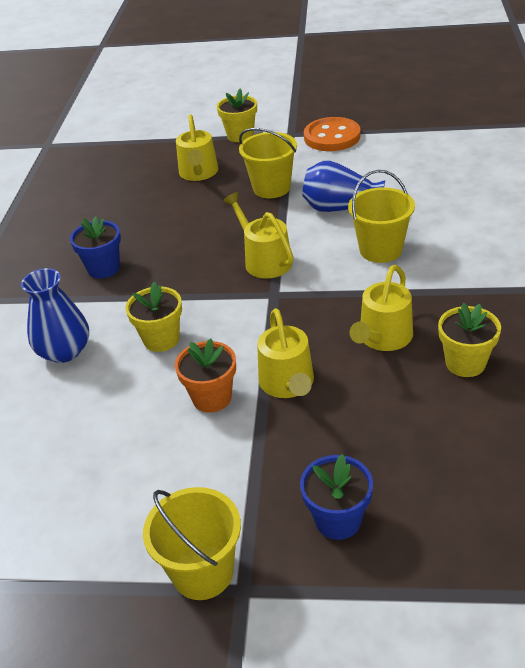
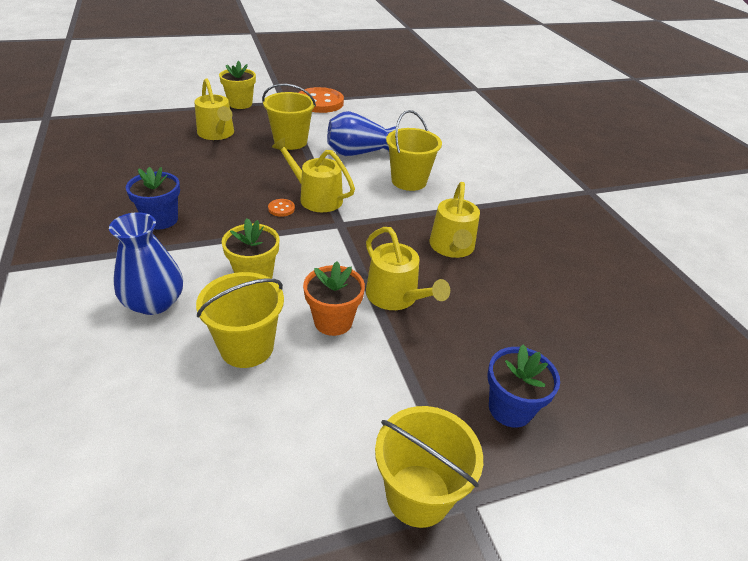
camera: 30 degrees left, 0 degrees up
yellow flower pot [438,303,501,377] -> none
none -> yellow bucket [196,272,284,368]
none -> orange button [268,199,295,217]

